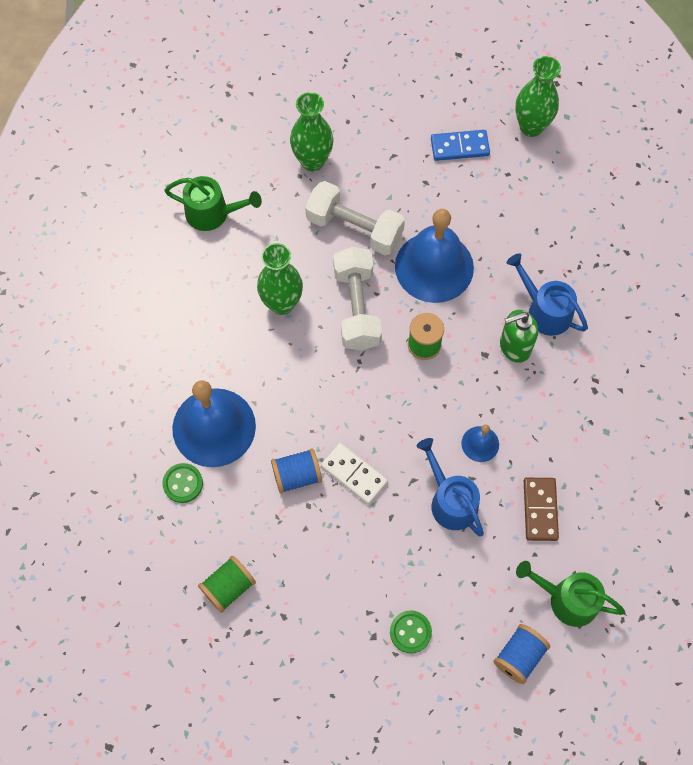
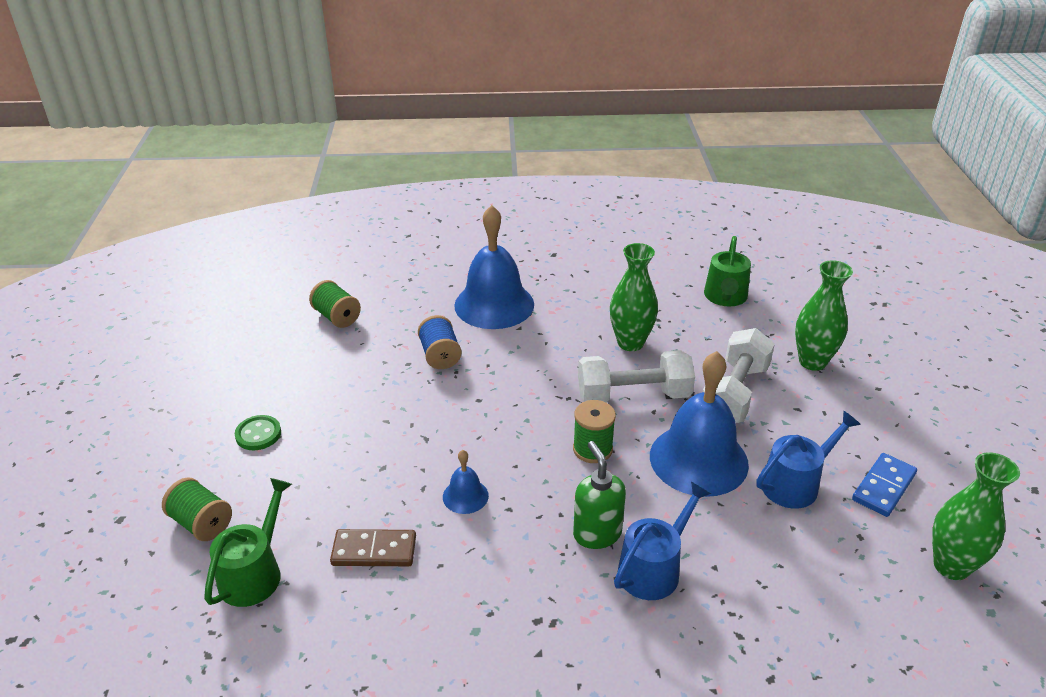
camera: 90 degrees right, 30 degrees down
green button [162,463,203,503] -> none
white domino [321,443,388,504] -> none
blue watering can [417,438,484,537] -> blue watering can moved to [756,411,861,509]
blue domino [431,130,490,161] -> blue domino turned 45 degrees clockwise [852,453,917,517]
blue spool [493,624,550,684] -> green spool [162,477,232,541]

